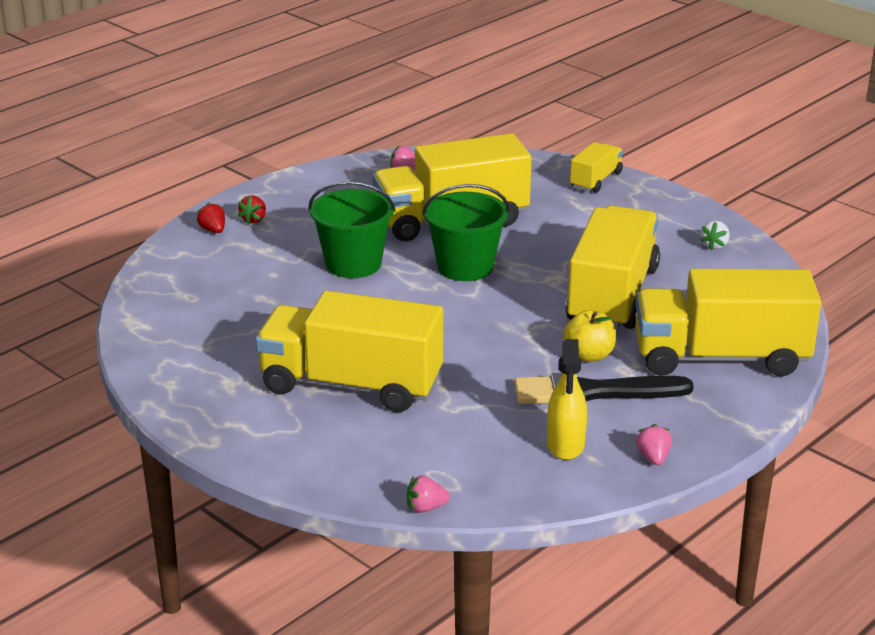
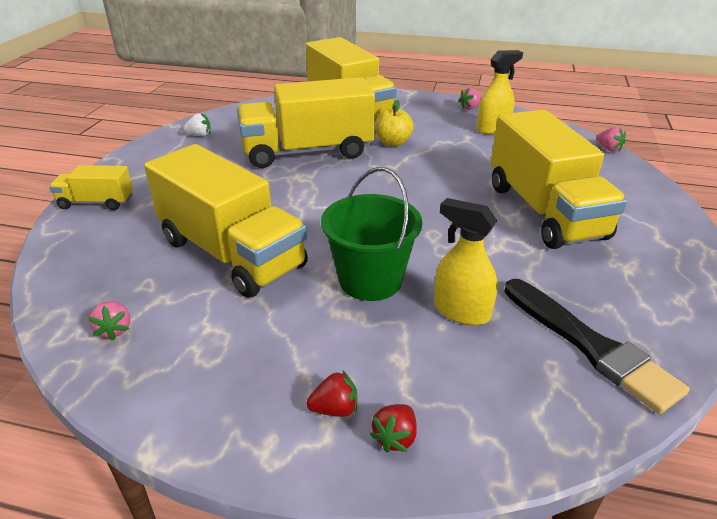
camera: 120 degrees left, 5 degrees up
green bucket [422,184,510,281] -> none
black brush [514,373,694,404] -> black brush moved to [504,279,690,414]
none -> yellow spray bottle [434,198,498,325]

